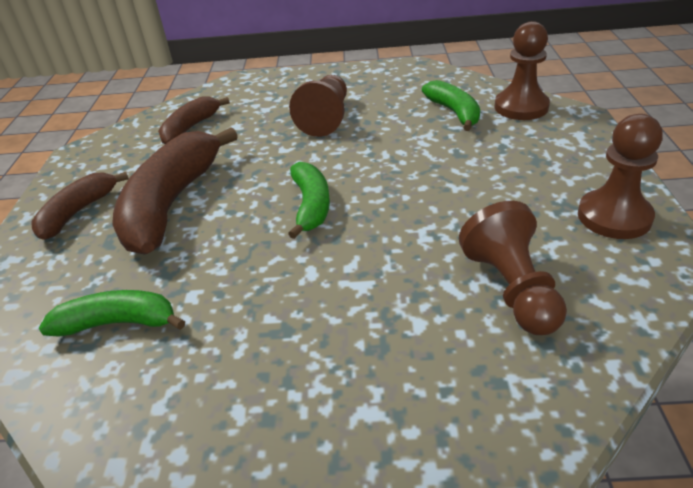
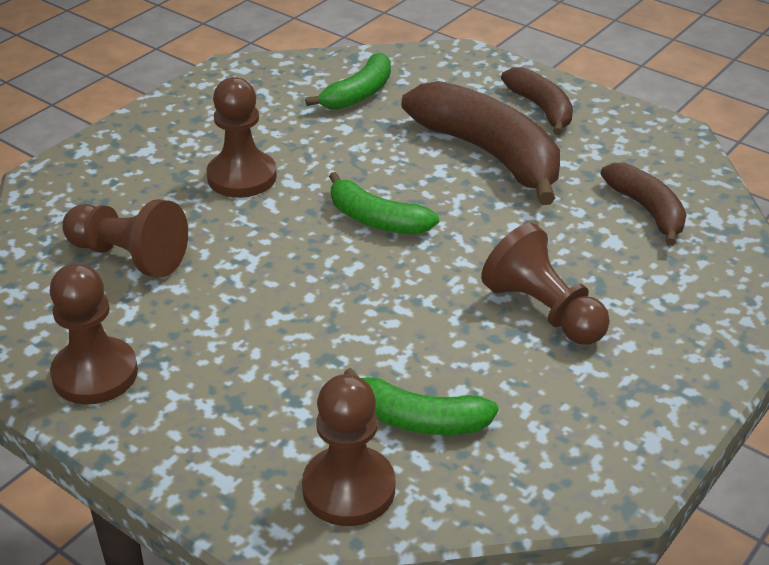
camera: 125 degrees right, 0 degrees up
none -> brown pawn [206,77,277,198]

